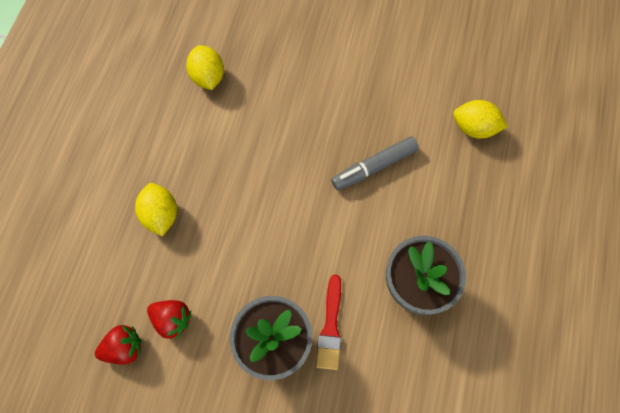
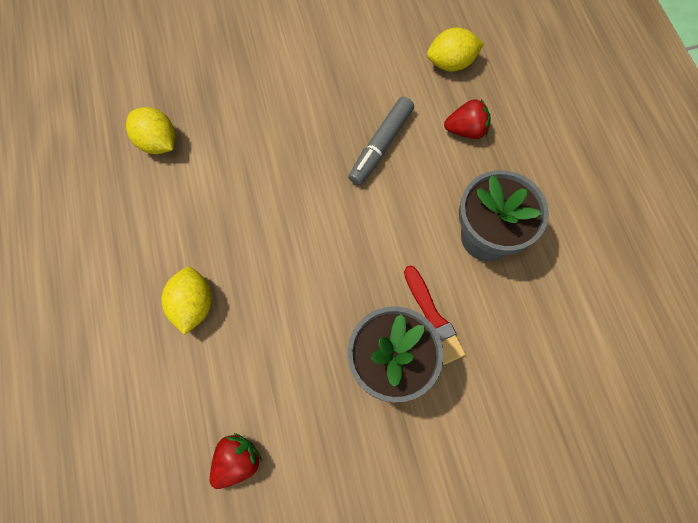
camera: 30 degrees left, 0 degrees up
yellow lemon [135,183,177,236] -> yellow lemon turned 45 degrees clockwise [162,267,212,335]
red strawberry [147,300,191,339] -> red strawberry moved to [444,99,491,139]

